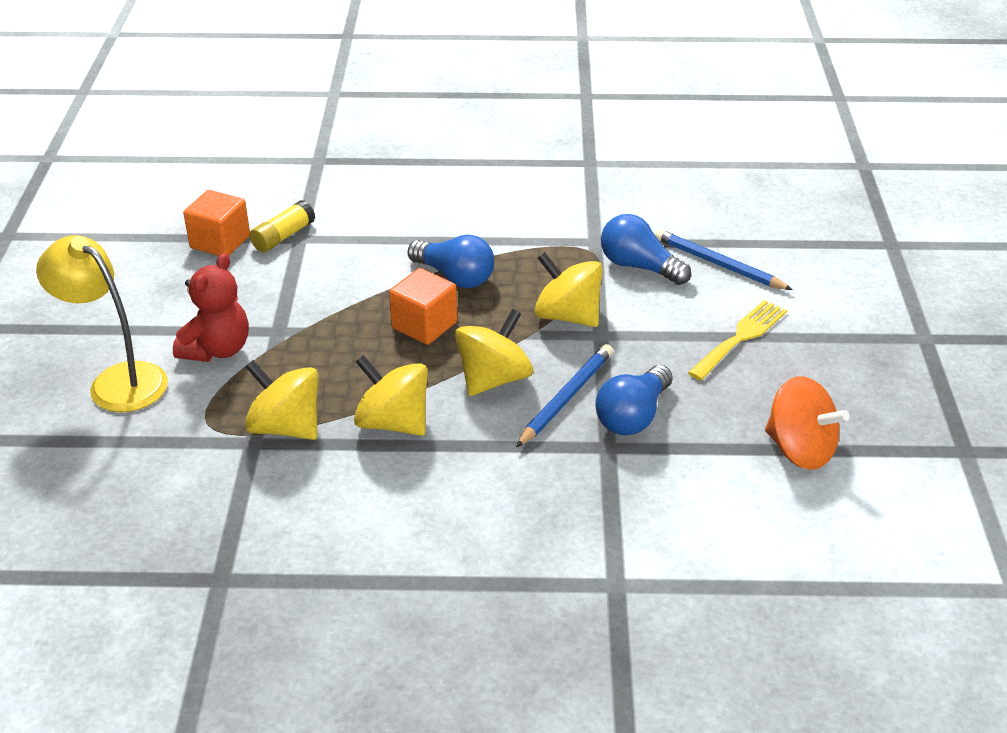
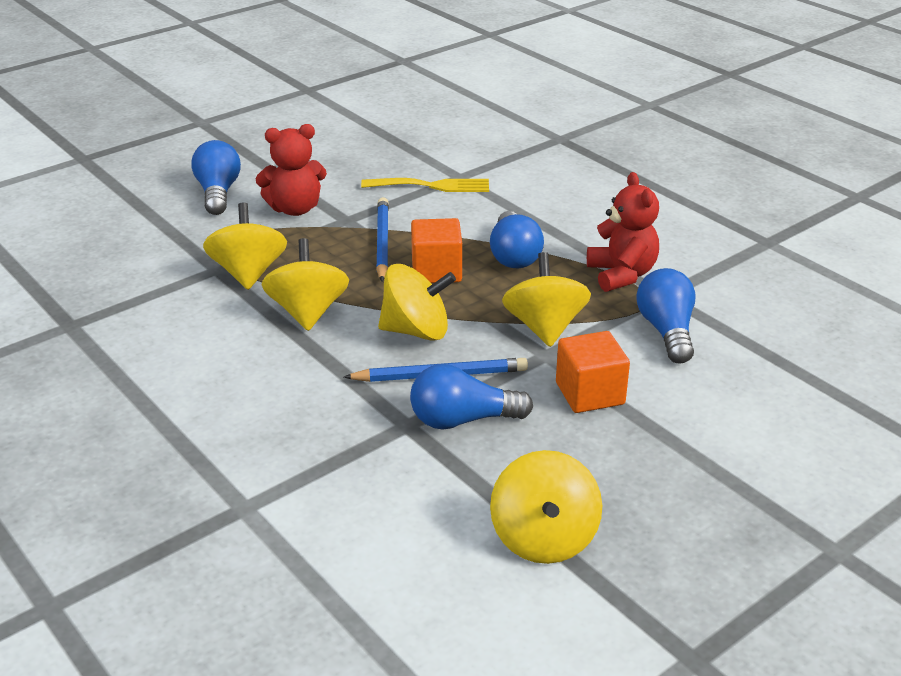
camera: 50 degrees right, 5 degrees down
yellow lamp [36,235,168,412] -> blue light bulb [191,140,241,215]
orange cube [183,190,250,256] -> orange cube moved to [556,331,630,413]
yellow glue stick [250,200,315,252] -> none
blue pencil [655,229,793,290] -> blue pencil moved to [376,197,389,282]
yellow fork [688,300,787,381] -> yellow fork moved to [361,178,489,192]
orange spinning top [765,376,850,470] -> yellow spinning top [490,450,602,564]
none -> red teddy bear [587,172,659,292]

